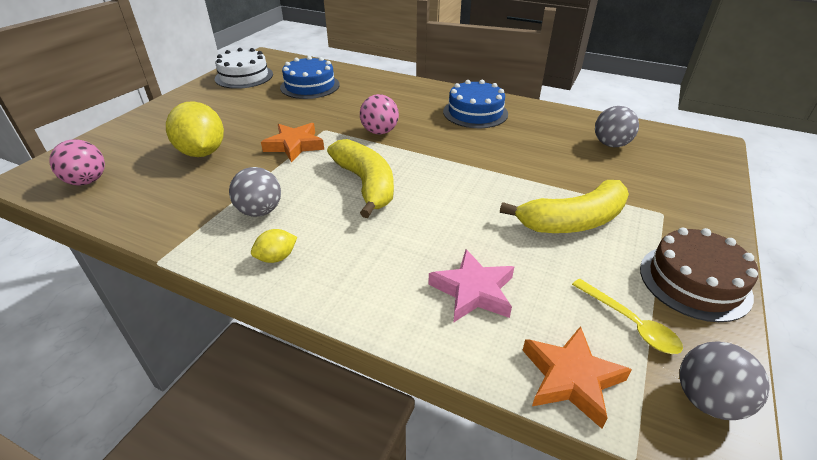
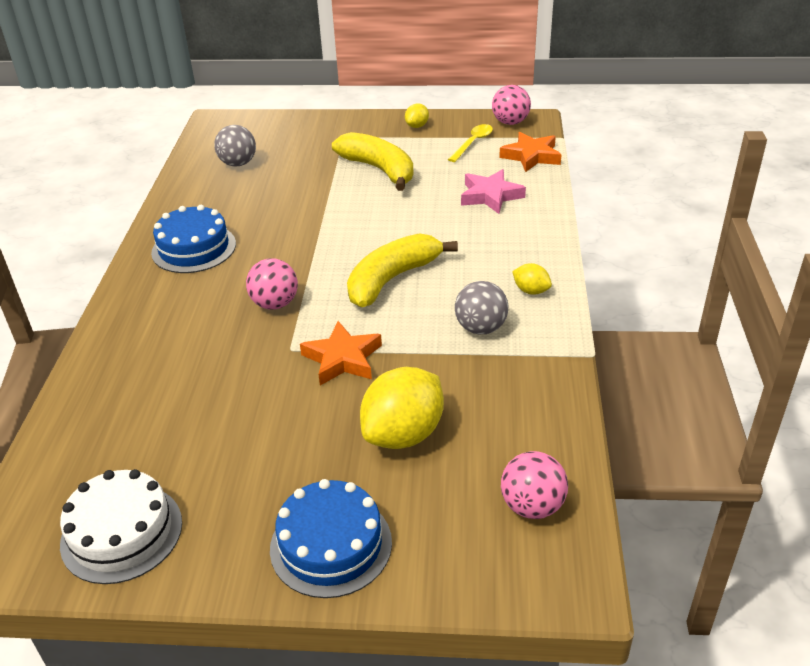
camera: 110 degrees left, 0 degrees up
blue cake [280,56,340,99] -> blue cake moved to [270,479,392,598]
brown cake [640,228,758,322] -> yellow lemon [405,103,429,128]
grey ball [680,341,770,420] -> pink ball [492,85,531,125]

